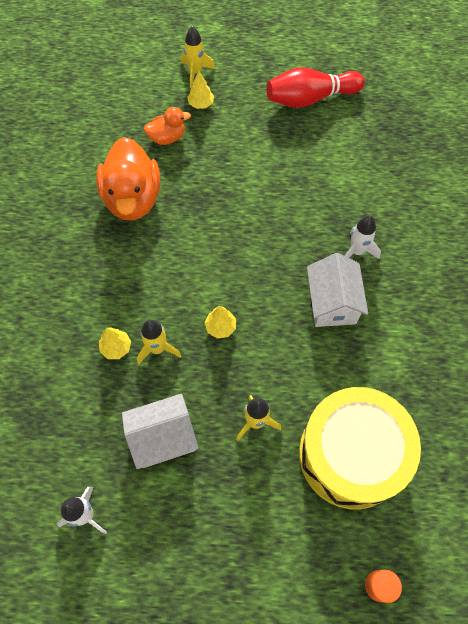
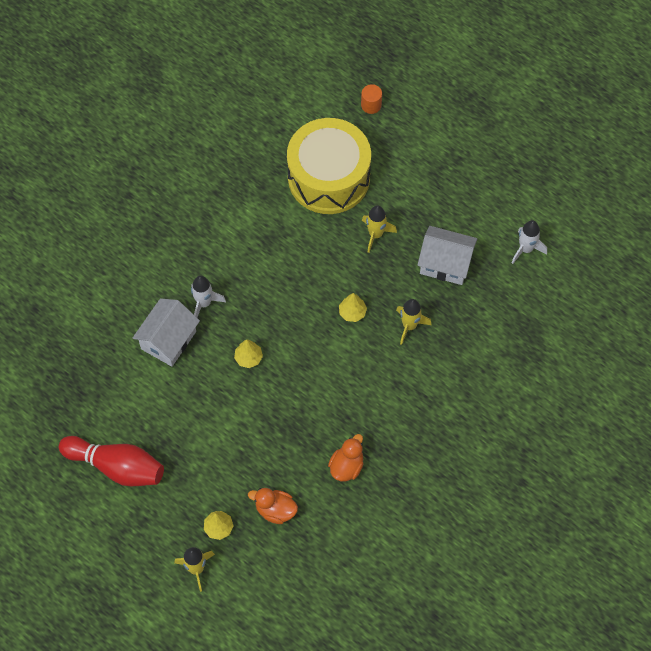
camera: 145 degrees left, 0 degrees up
orange duck [96,137,160,221] -> orange duck [328,434,364,481], size x0.52
yellow tree [99,328,131,359] -> yellow tree moved to [234,340,263,368]
white house [307,253,368,327] -> white house moved to [133,298,200,367]

